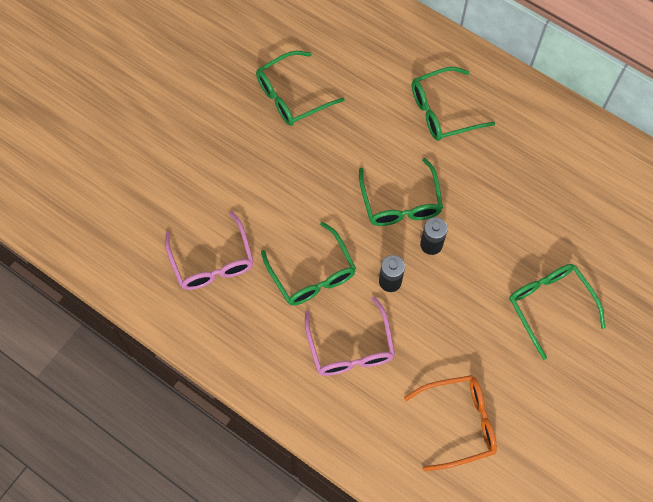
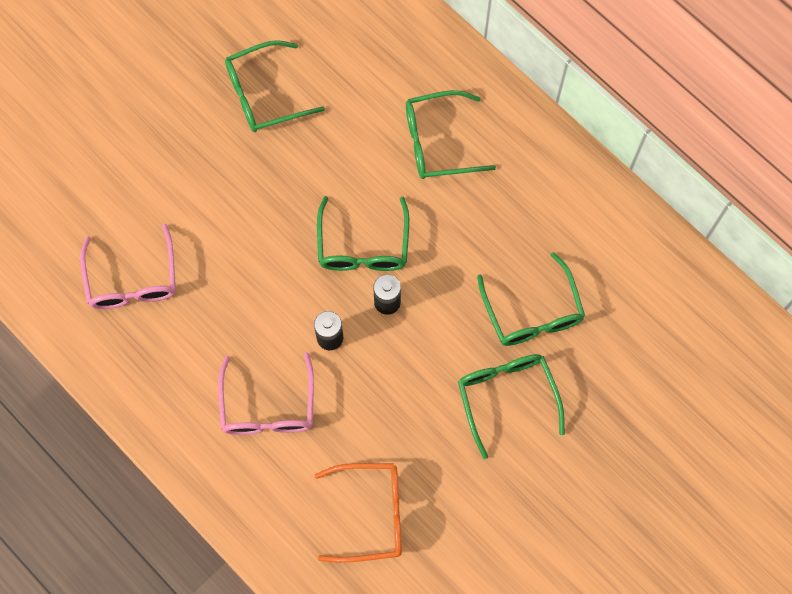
camera: 10 degrees right, 5 degrees up
green glasses [261,222,356,306] -> green glasses moved to [477,252,585,346]

